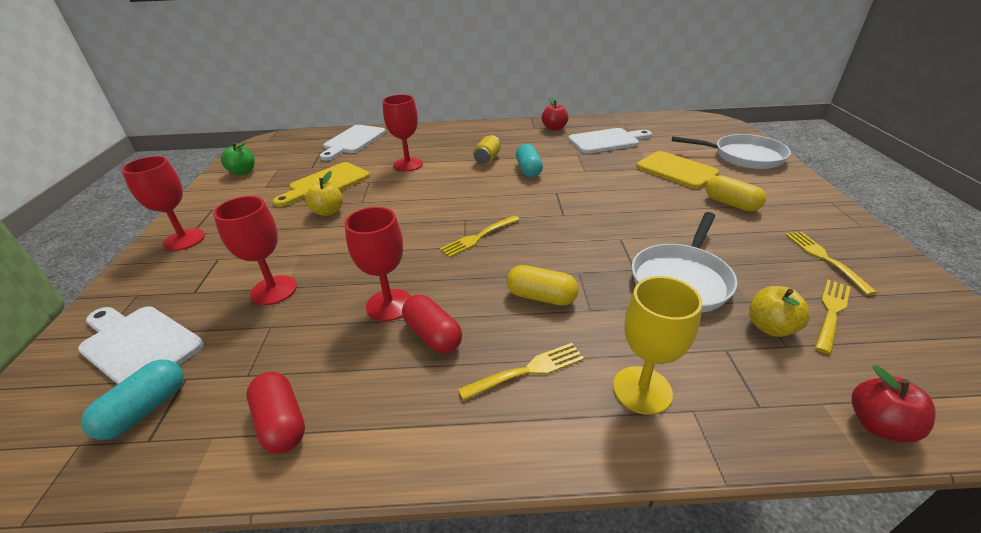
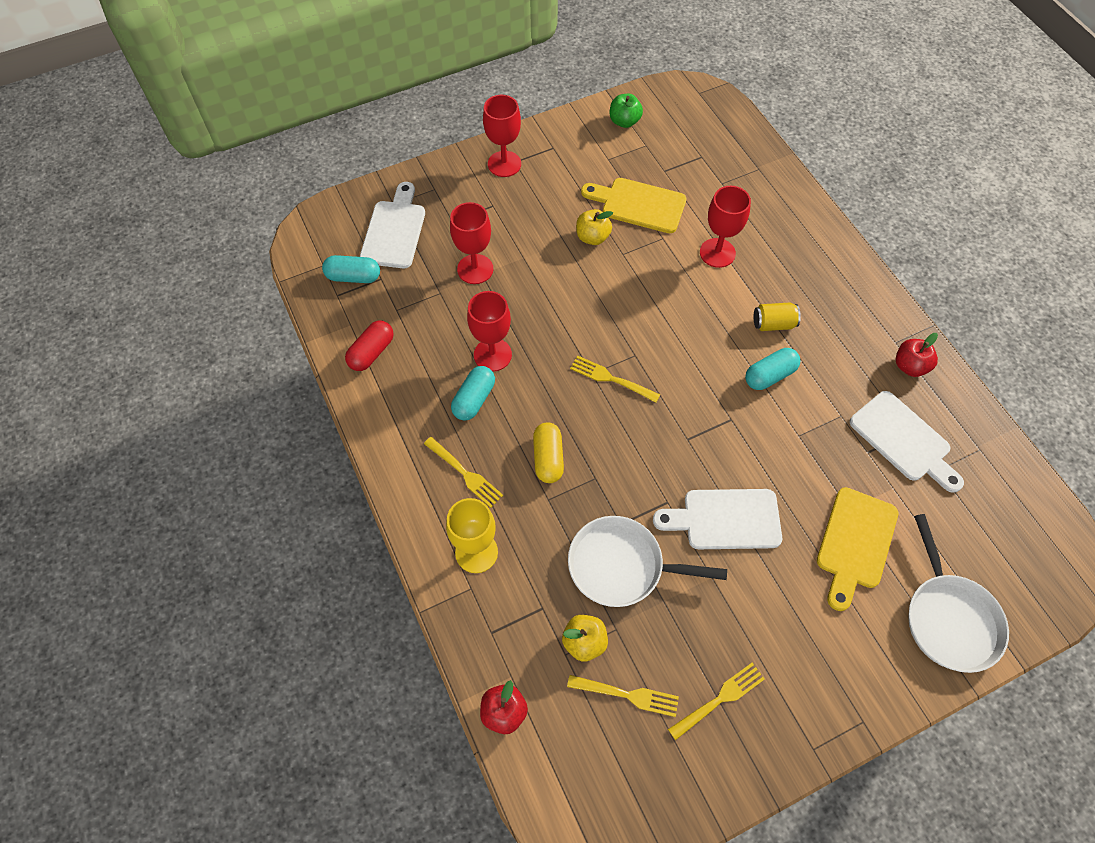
camera: 65 degrees right, 25 degrees up
white cutting board [320,125,386,161] -> white cutting board moved to [653,489,782,549]
red capsule [402,295,462,354] -> turquoise capsule [451,366,495,421]
yellow capsule [706,175,766,212] -> none

